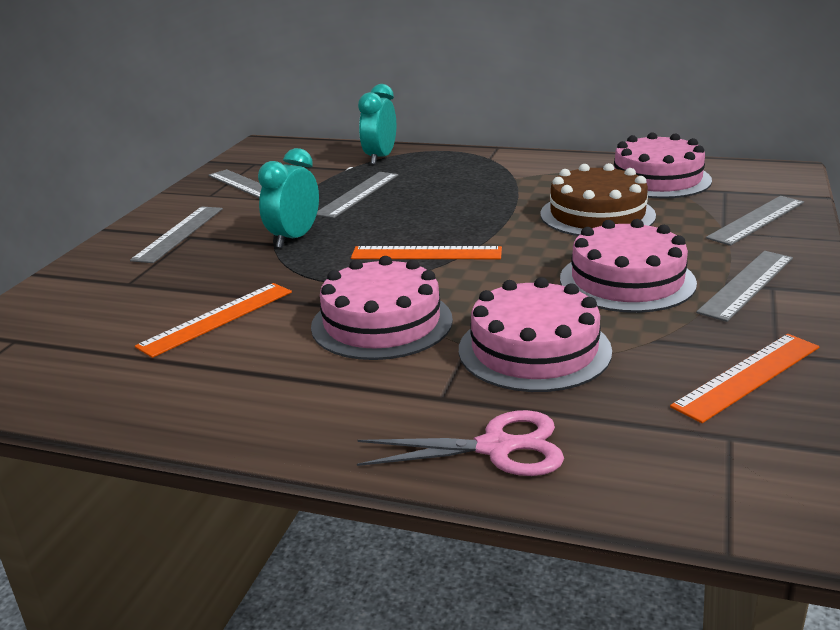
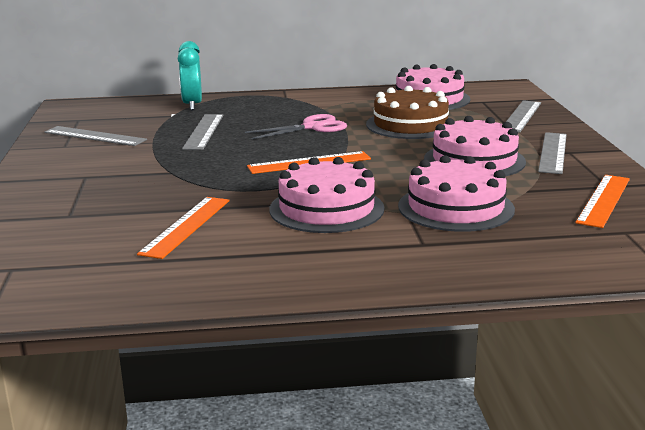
camera: 25 degrees left, 5 degrees down
grey ruler [130,206,223,263] -> none
turquoise clock [258,148,319,248] -> none
pink scissors [357,410,564,476] -> pink scissors moved to [245,114,347,139]

